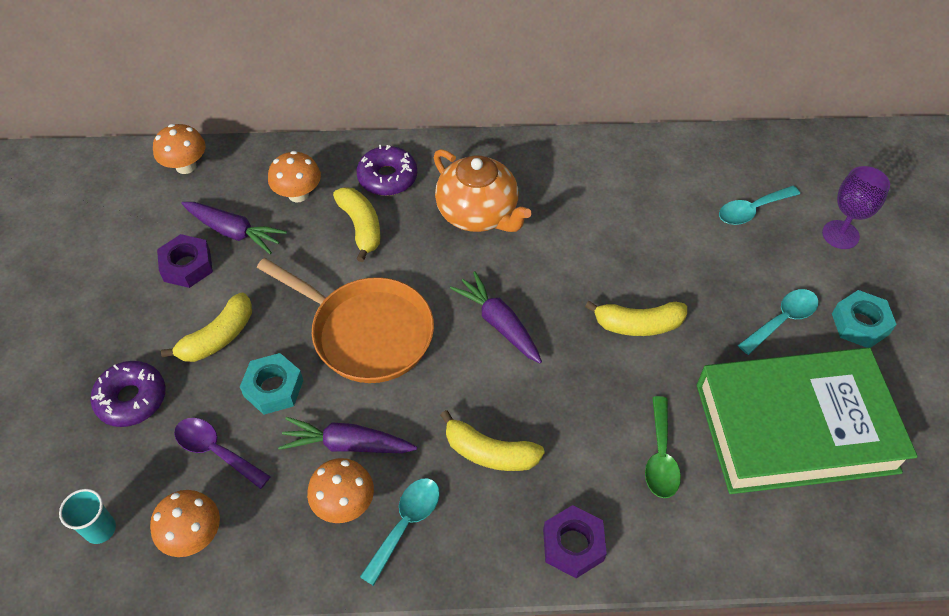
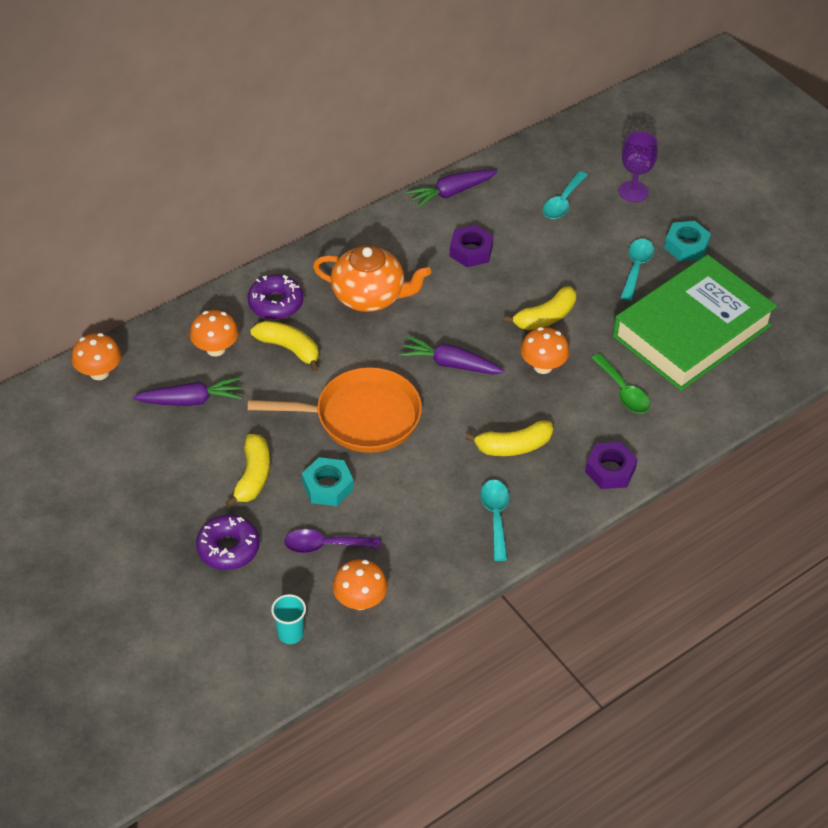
camera: 35 degrees left, 5 degrees down
purple nut [157,234,213,288] -> purple nut moved to [450,225,493,267]
purple carrot [278,417,417,453] -> purple carrot moved to [406,170,497,209]
orange mushroom [307,458,374,523] -> orange mushroom moved to [521,327,569,374]

